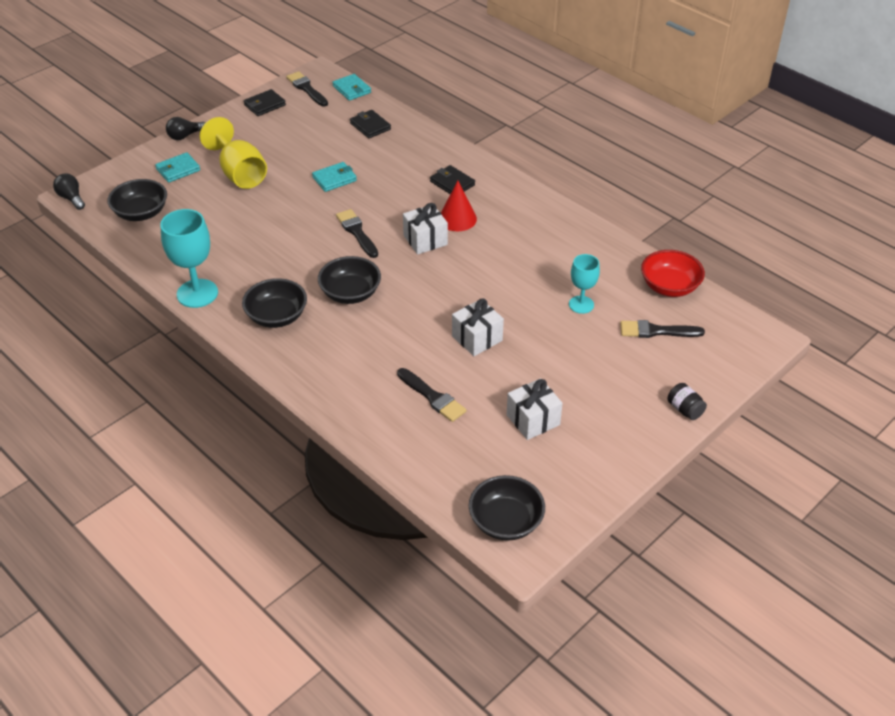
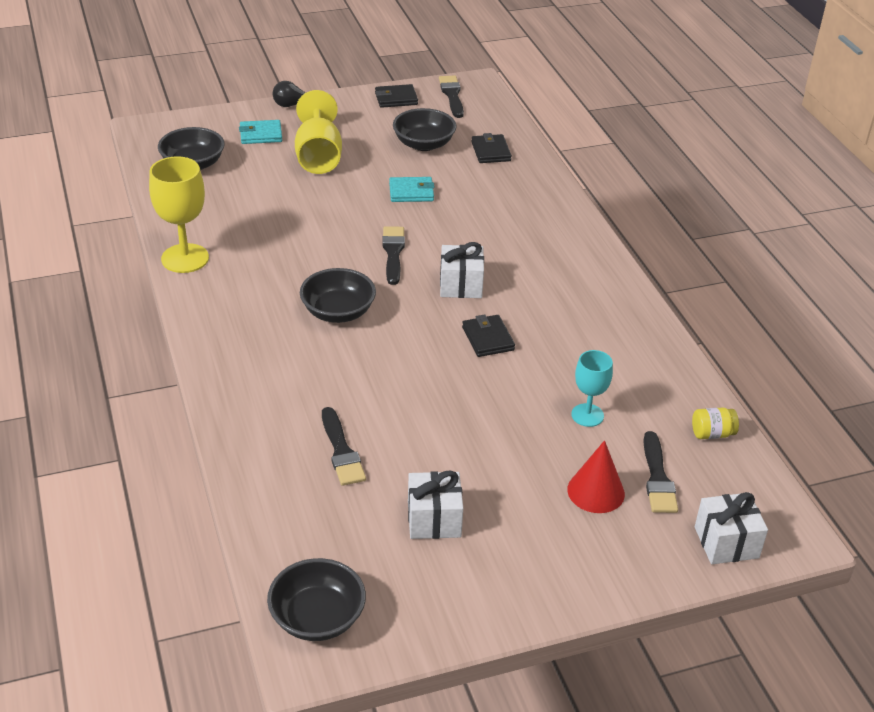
camera: 25 degrees right, 5 degrees down
black light bulb [53,173,85,210] -> none
turquoise goblet [160,209,218,308] -> yellow goblet [149,156,209,273]
black bowl [242,278,307,328] -> black bowl moved to [393,108,456,151]
turquoise wallet [332,74,371,101] -> none
black wallet [430,165,475,194] -> black wallet moved to [462,314,515,357]
red cone [441,181,477,231] -> red cone moved to [567,440,625,513]
white gift [452,299,504,356] -> white gift moved to [695,492,768,564]
black brush [620,320,705,338] -> black brush turned 120 degrees counterclockwise [643,431,678,513]
red bowl [641,250,705,297] -> yellow jar [692,407,739,439]
black jar [667,383,707,420] -> none

